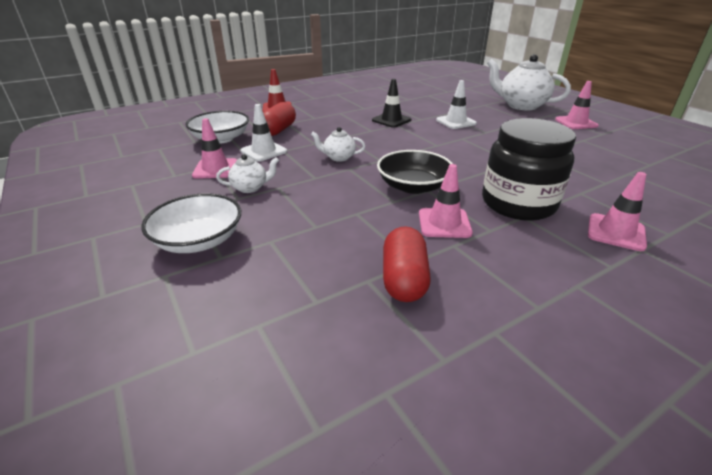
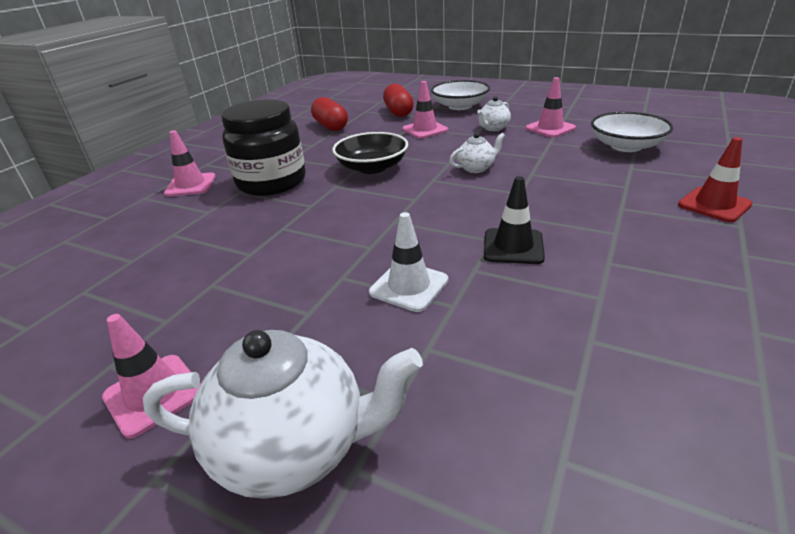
camera: 150 degrees right, 0 degrees up
white traffic cone [240,104,287,162] -> none
red capsule [263,102,296,136] -> red capsule moved to [383,84,414,117]
pink traffic cone [419,164,473,238] -> pink traffic cone moved to [402,81,448,139]

